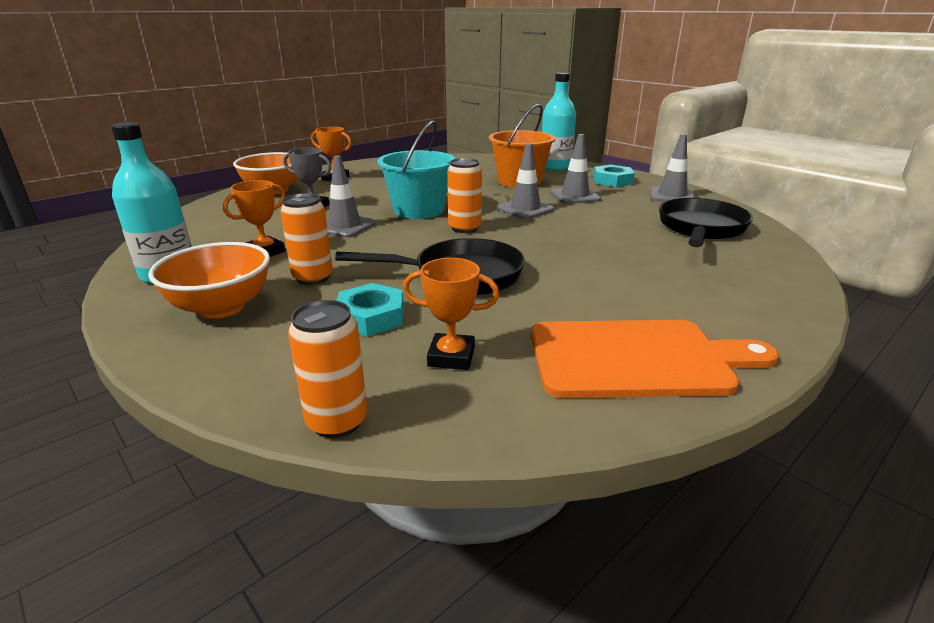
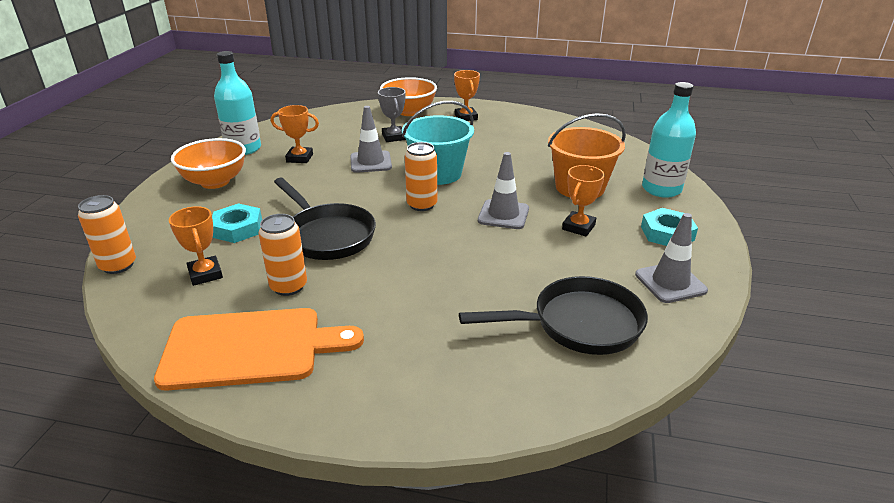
camera: 55 degrees right, 5 degrees up
orange can [280,193,333,285] -> orange can moved to [258,214,307,296]
orange cutting board [531,320,779,398] -> orange cutting board turned 60 degrees counterclockwise [154,308,364,391]
grey traffic cone [550,134,601,204] -> orange trophy [562,165,605,237]

